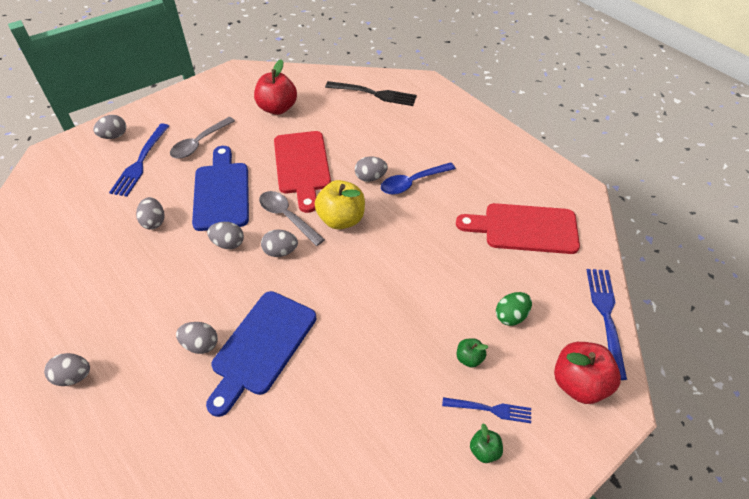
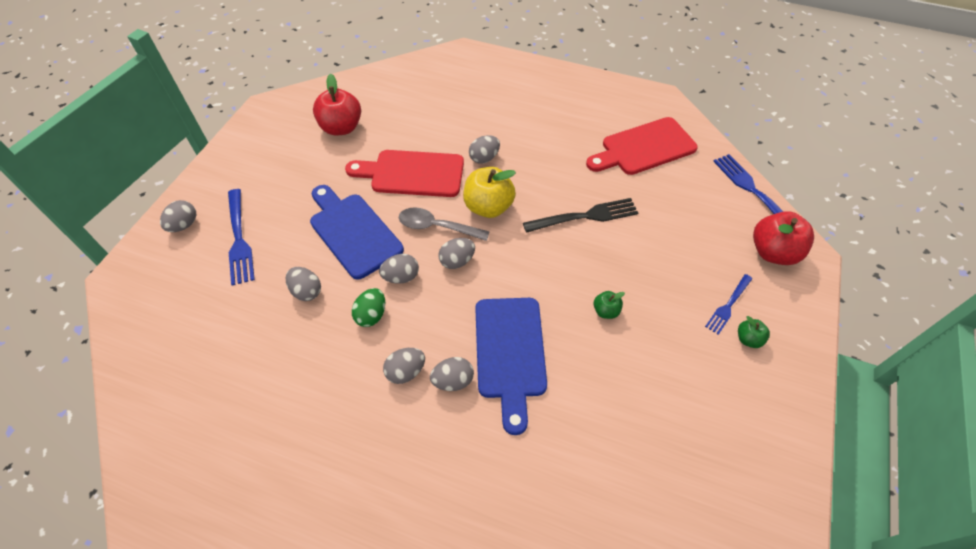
camera: 30 degrees left, 5 degrees up
grey egg [44,353,90,386] -> grey egg moved to [383,348,425,384]
grey spoon [170,117,235,159] -> none
red cutting board [274,131,331,213] -> red cutting board turned 135 degrees clockwise [345,150,464,197]
black fork [325,81,417,106] -> black fork moved to [523,198,638,233]
blue spoon [381,162,456,195] -> none
blue fork [442,397,531,423] -> blue fork turned 150 degrees clockwise [705,274,752,335]
green apple [457,338,488,368] -> green apple moved to [594,291,625,319]
green egg [496,292,532,326] -> green egg moved to [352,288,385,327]

